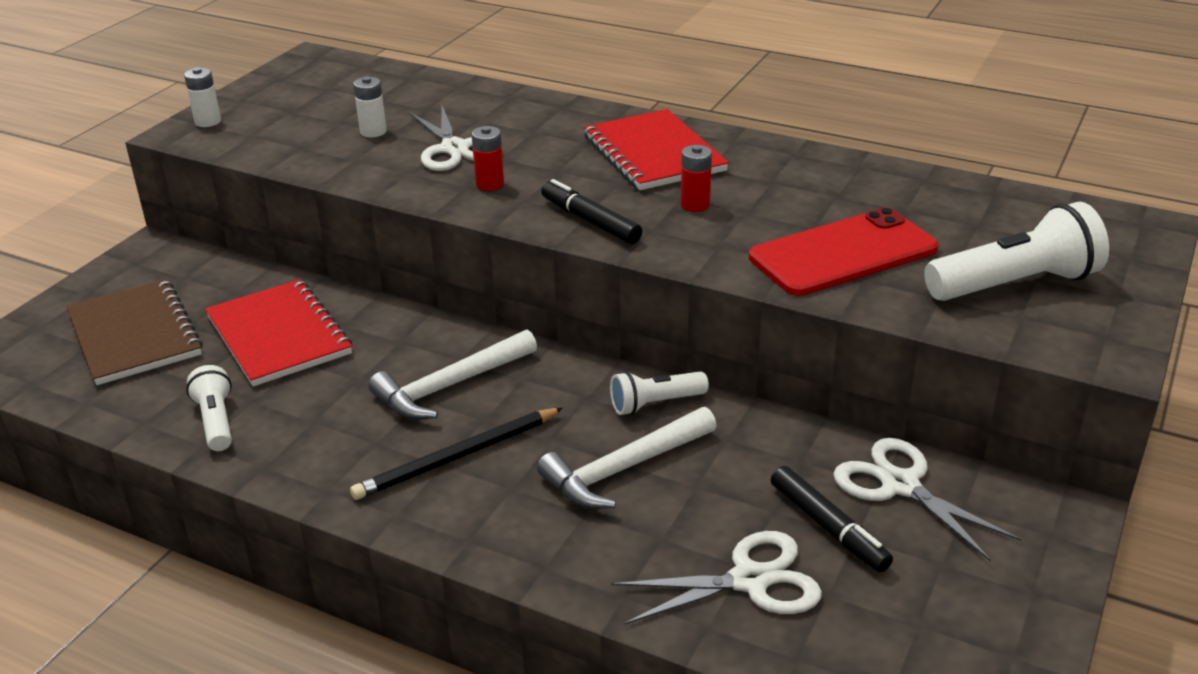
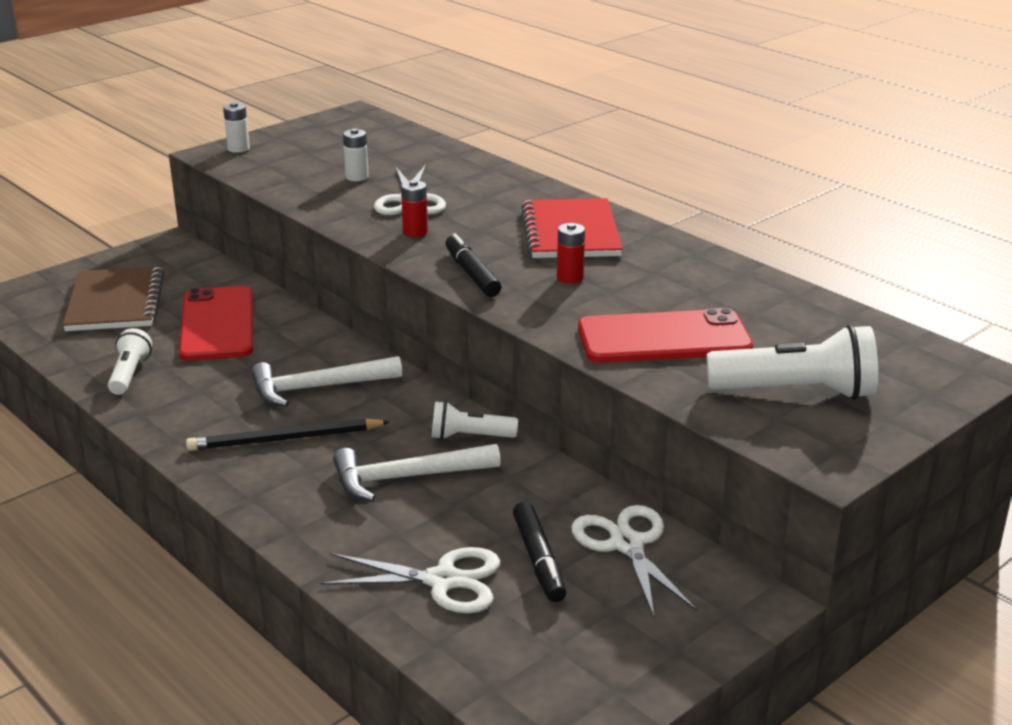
camera: 20 degrees right, 5 degrees down
red notebook [205,279,352,387] -> red phone [179,286,253,361]

